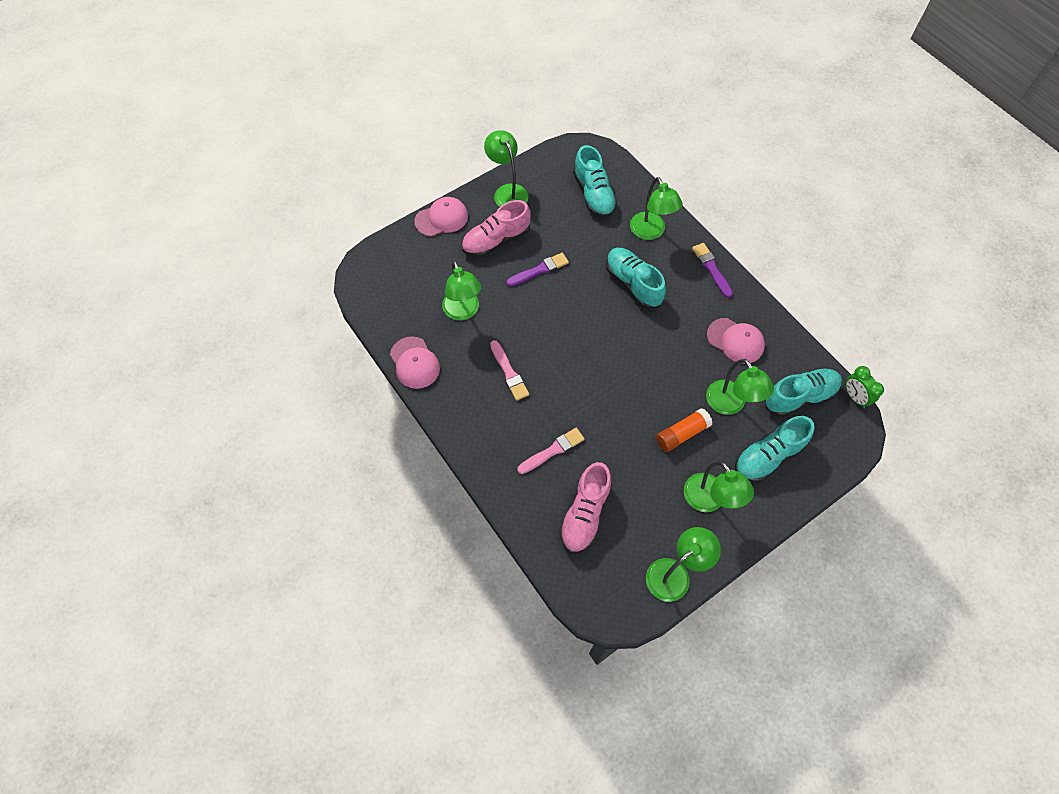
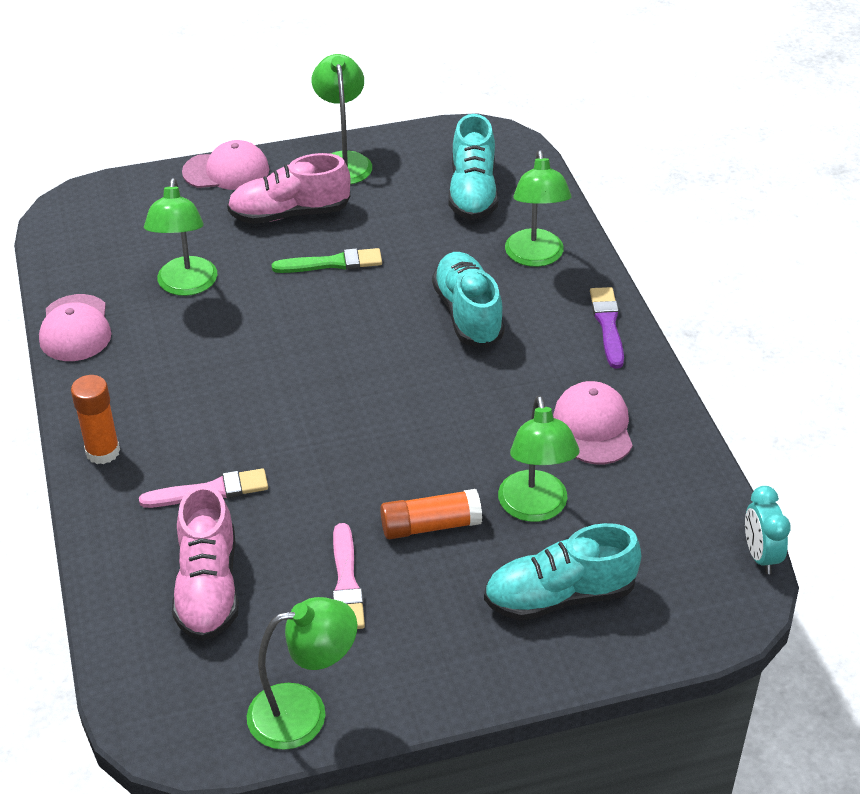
camera: 20 degrees right, 20 degrees down
pink brush [490,340,529,401] -> pink brush moved to [332,523,365,629]
purple brush [506,253,569,287] -> green brush [272,248,382,273]
pink shoe [560,462,612,553] -> pink shoe turned 45 degrees counterclockwise [172,485,239,641]
green lamp [684,461,754,512] -> none
pink cap [707,318,765,364] -> pink cap turned 150 degrees counterclockwise [553,381,633,464]
turquoise shoe [765,368,842,417] -> none
green clock [846,366,884,408] -> turquoise clock [745,486,791,574]
none -> orange glue stick [71,375,120,464]

